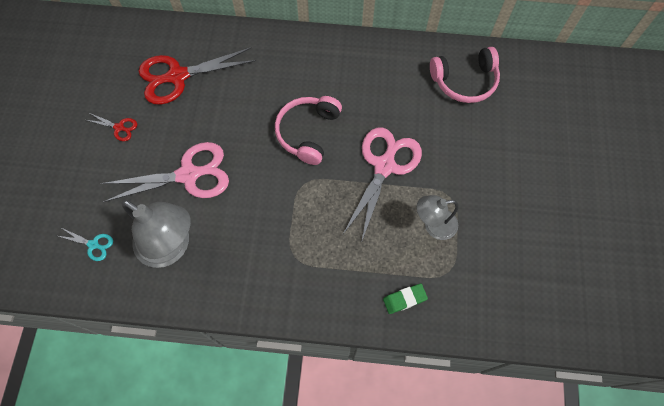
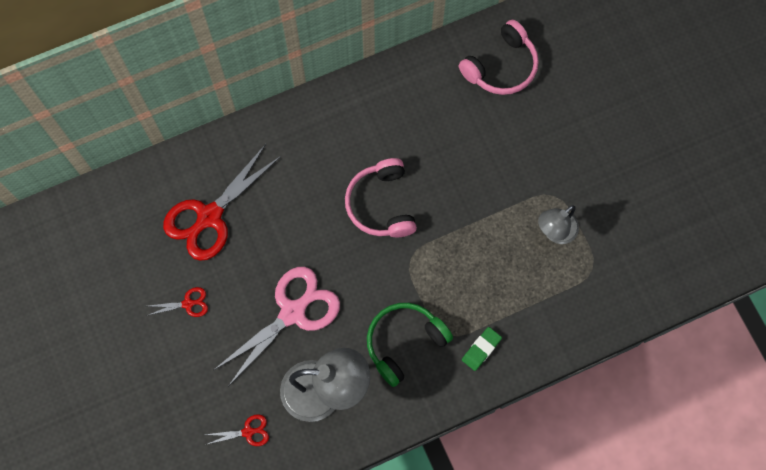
camera: 30 degrees left, 5 degrees up
turquoise scissors [59,227,113,261] -> red scissors [205,414,269,446]
pink scissors [343,128,422,243] -> none
green eraser [383,284,428,314] -> green eraser moved to [462,327,502,371]
none -> green headphones [367,303,453,387]

